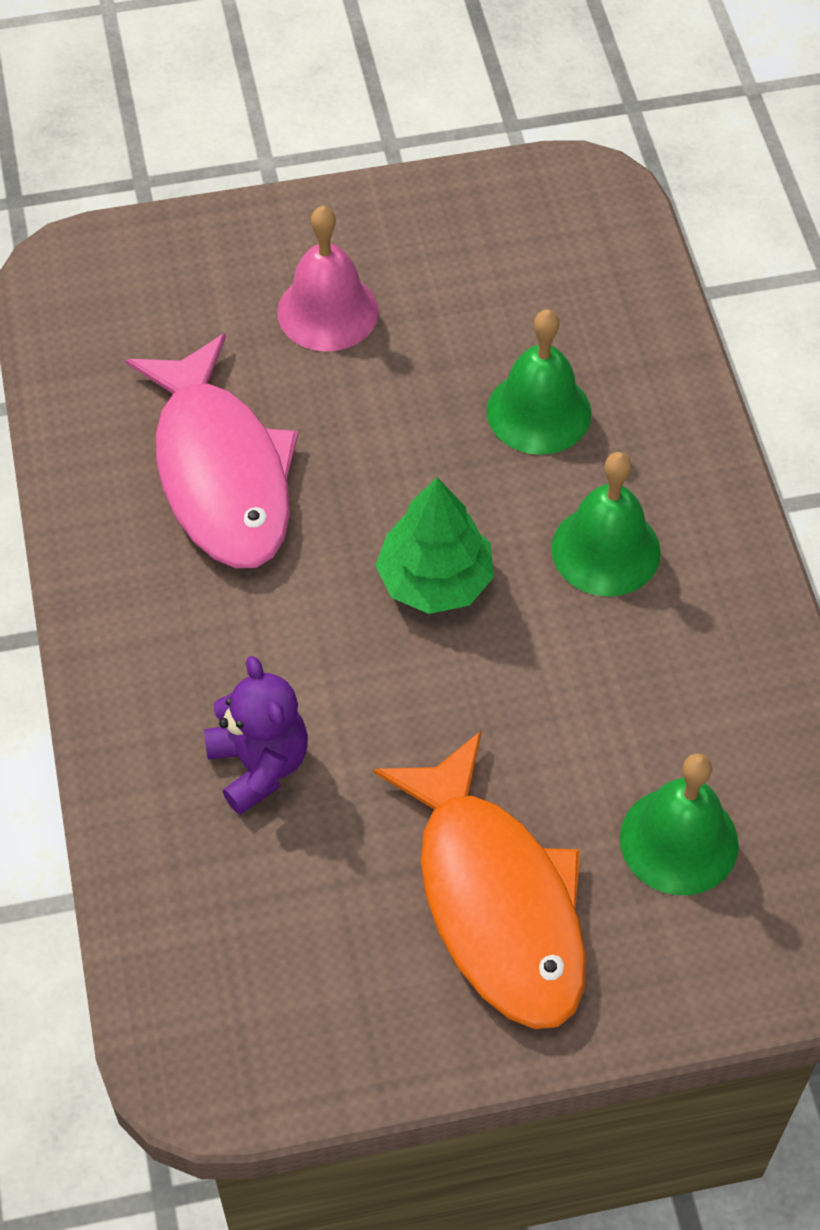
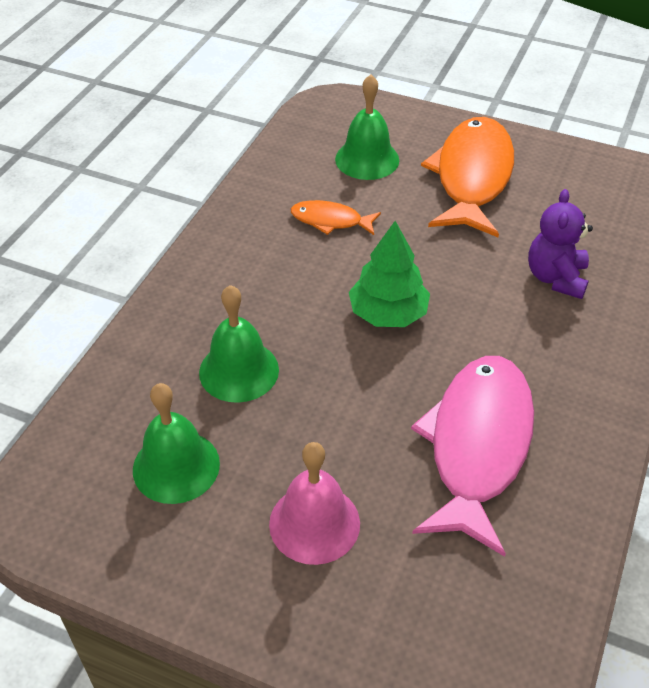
camera: 145 degrees left, 10 degrees down
green bell [551,452,661,597] -> green bell moved to [133,383,220,504]
none -> orange fish [291,200,381,235]

